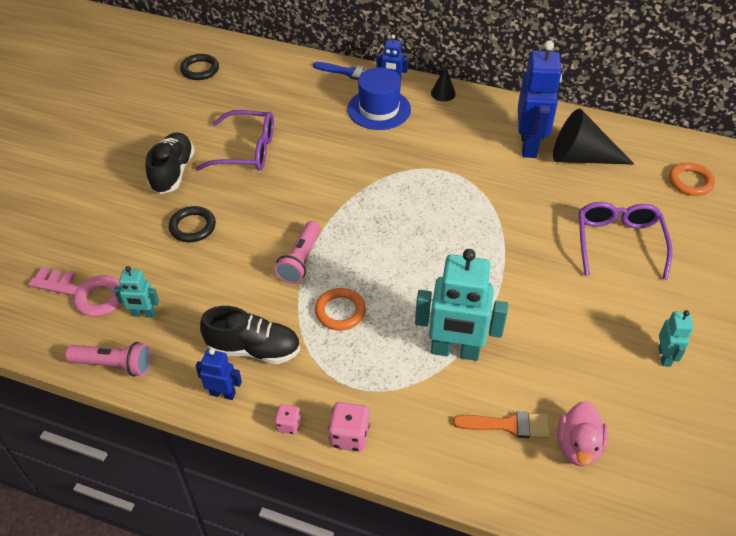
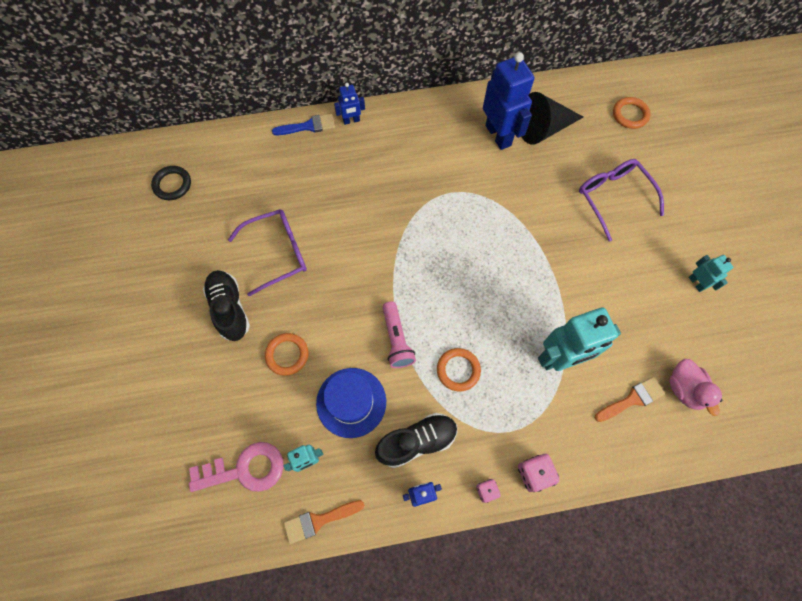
camera: 30 degrees left, 20 degrees up
pink flashlight [65,342,151,377] -> orange brush [284,500,364,544]
black ring [169,206,216,242] -> orange ring [265,333,308,376]
blue hat [348,68,411,130] -> blue hat moved to [316,368,386,438]
black cone [431,66,456,101] -> none

